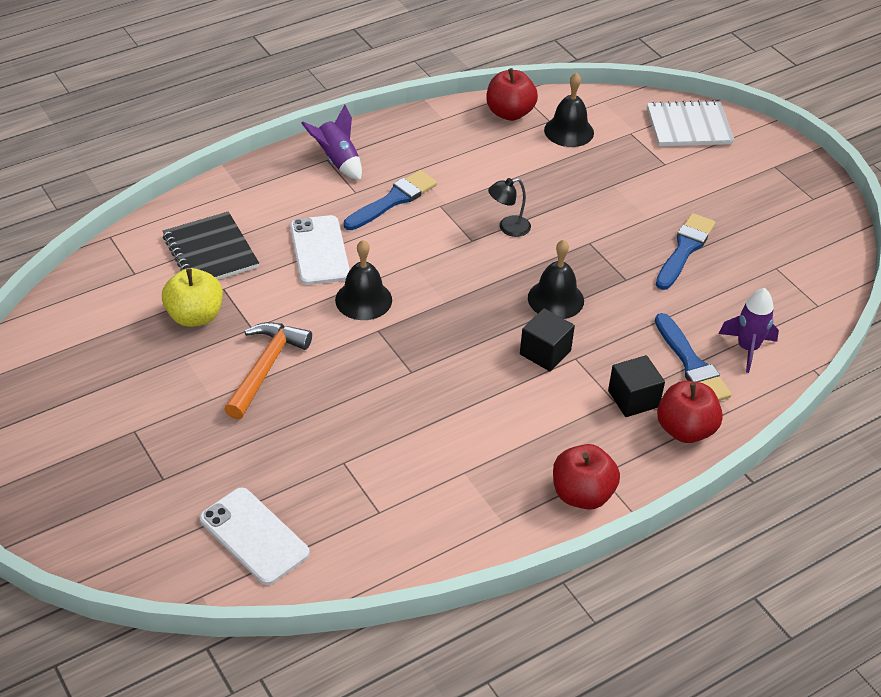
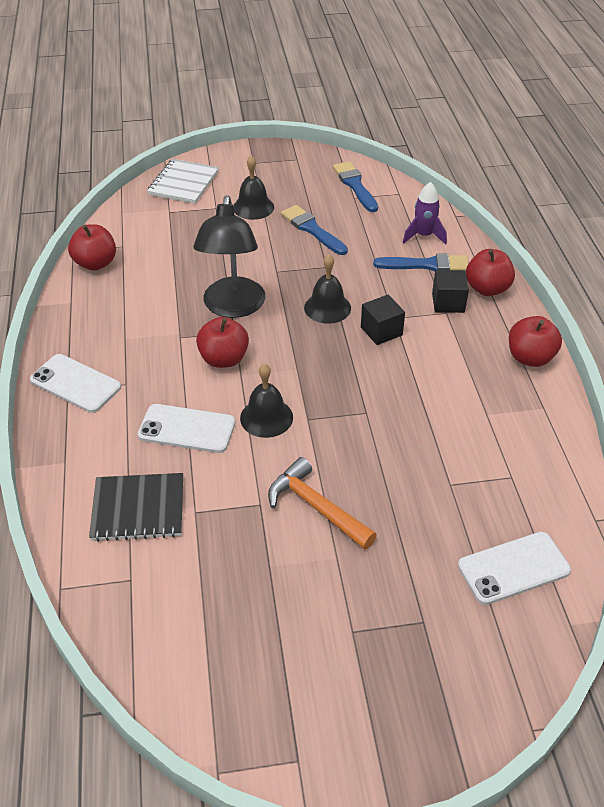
camera: 65 degrees left, 0 degrees up
yellow apple [162,268,223,327] -> none
purple rocket [301,105,362,181] -> white phone [30,354,121,413]
blue brush [344,170,437,230] -> blue brush moved to [333,161,378,212]
black lamp [488,178,531,237] -> black lamp [193,195,265,318], size x2.27
black bell [544,73,594,147] -> black bell moved to [233,155,274,220]
none -> red apple [196,317,249,368]

